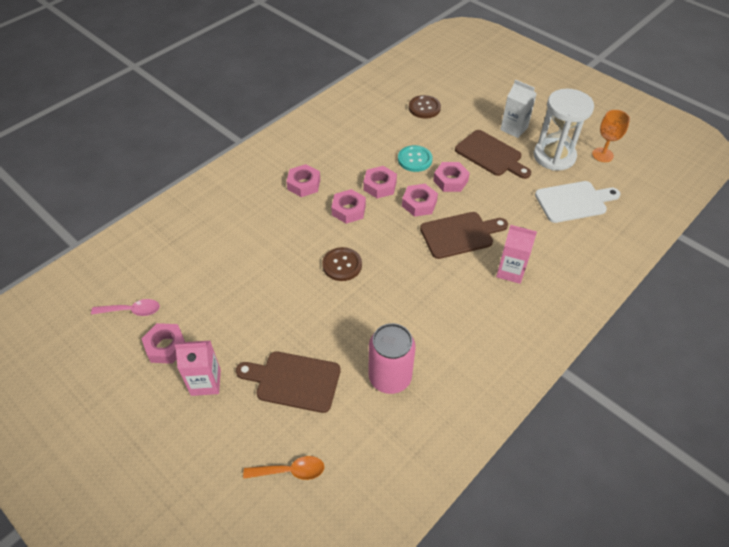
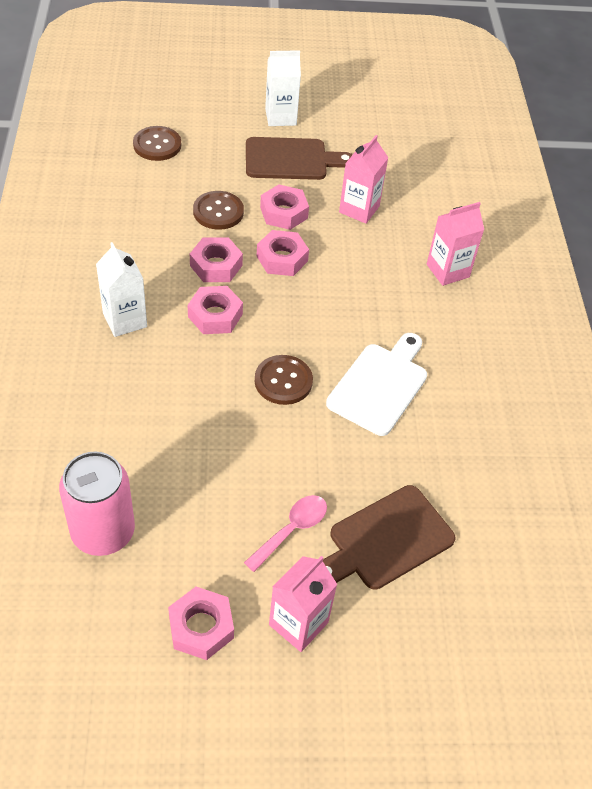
camera: 50 degrees left, 0 degrees up
pink spoon [91,299,160,316] -> pink spoon moved to [244,495,327,572]
orange spoon [243,456,324,480] -> none
pink nut [286,164,320,197] -> white carton [96,242,147,337]
pink can [369,323,416,394] -> pink can moved to [59,451,135,556]
turquoise button [398,145,433,172] -> brown button [193,191,244,230]
brown cutting board [420,212,508,259] -> none
white hourglass [534,89,594,171] -> none
white cutting board [535,181,621,223] -> white cutting board moved to [326,333,427,436]
orange goblet [592,110,630,162] -> none
none -> pink carton [339,135,388,224]

